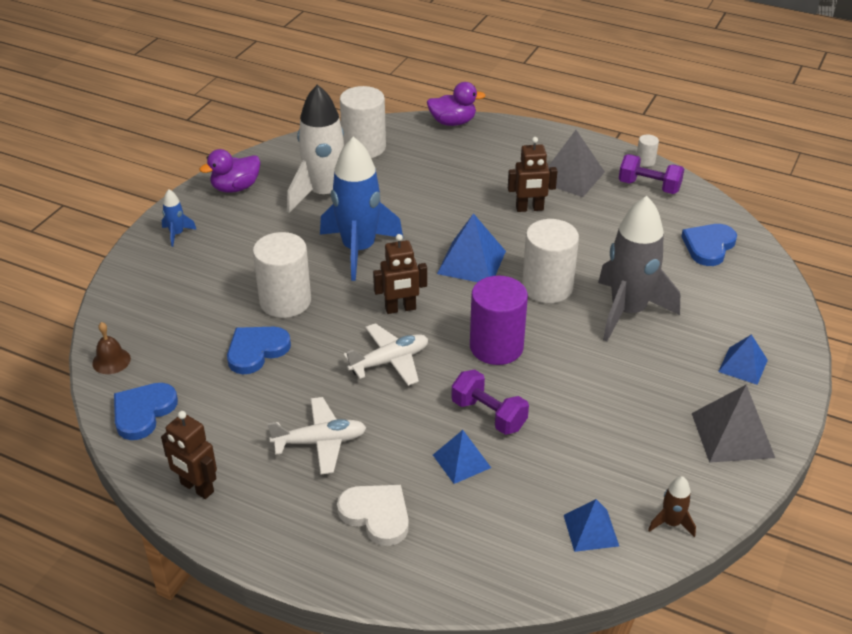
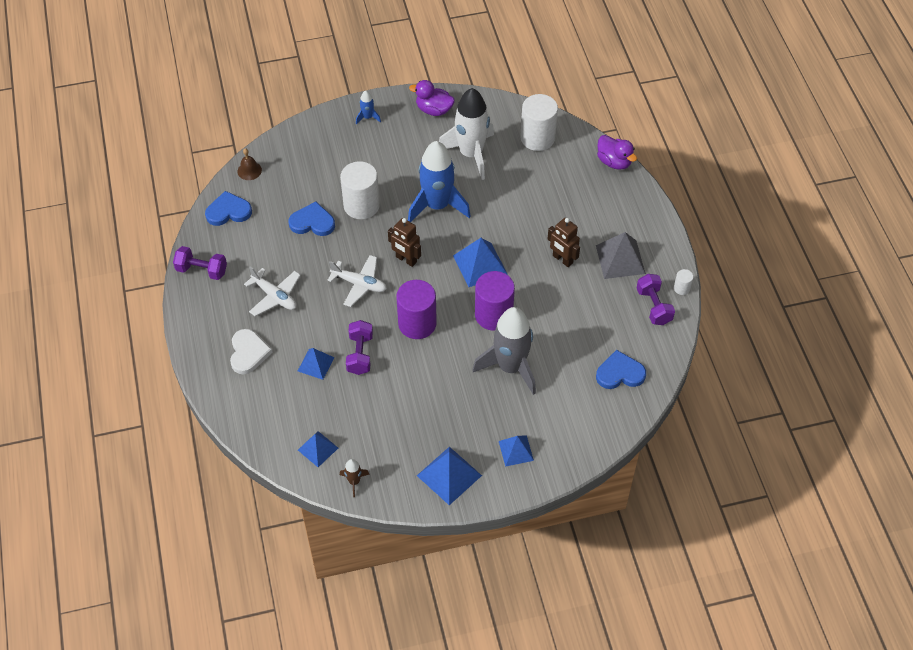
camera: 50 degrees right, 15 degrees up
brown robot [161,411,217,499] -> purple dumbbell [173,246,227,280]
white cylinder [522,219,579,303] -> purple cylinder [475,271,515,331]
grey pyramid [692,385,775,463] -> blue pyramid [417,447,482,505]

